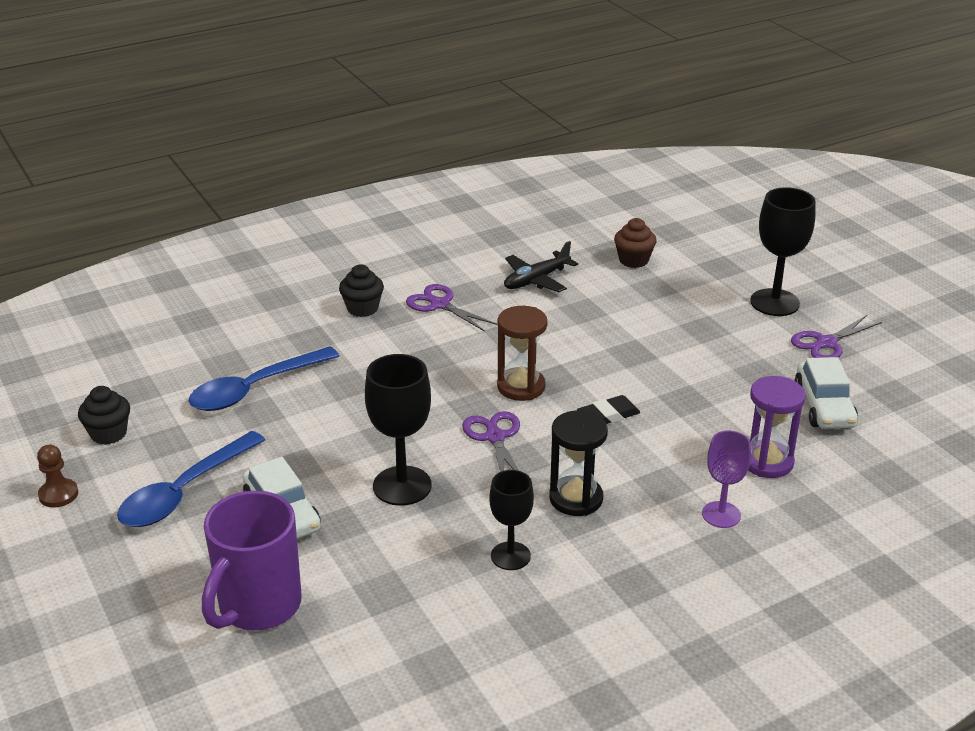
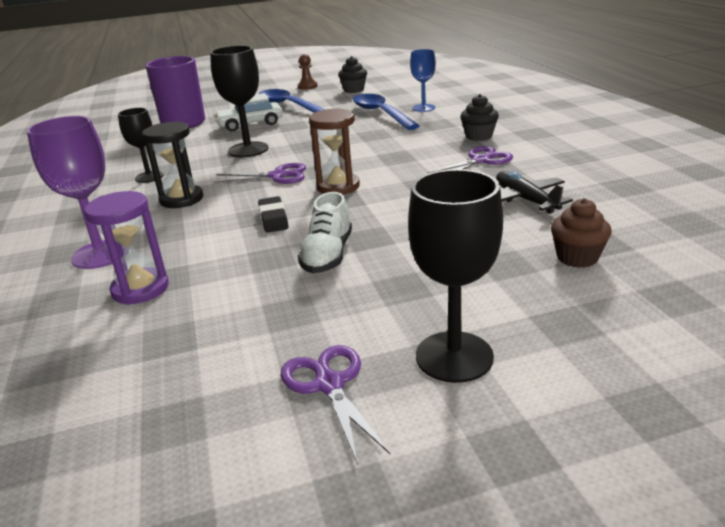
camera: 105 degrees right, 5 degrees down
purple goblet [702,431,751,528] -> purple goblet [27,116,124,269], size x1.57
white car [795,357,858,429] -> none
none -> white shoe [298,192,352,273]
none -> blue goblet [410,49,436,112]

